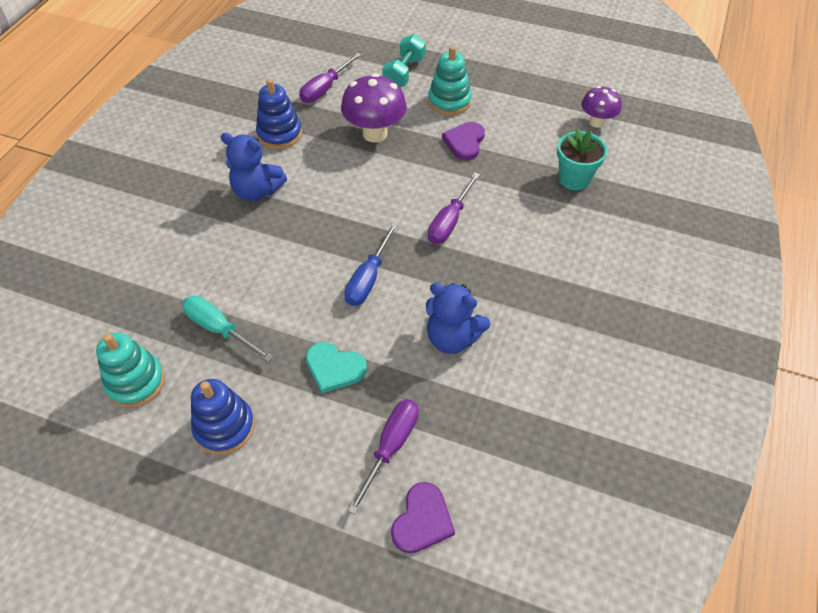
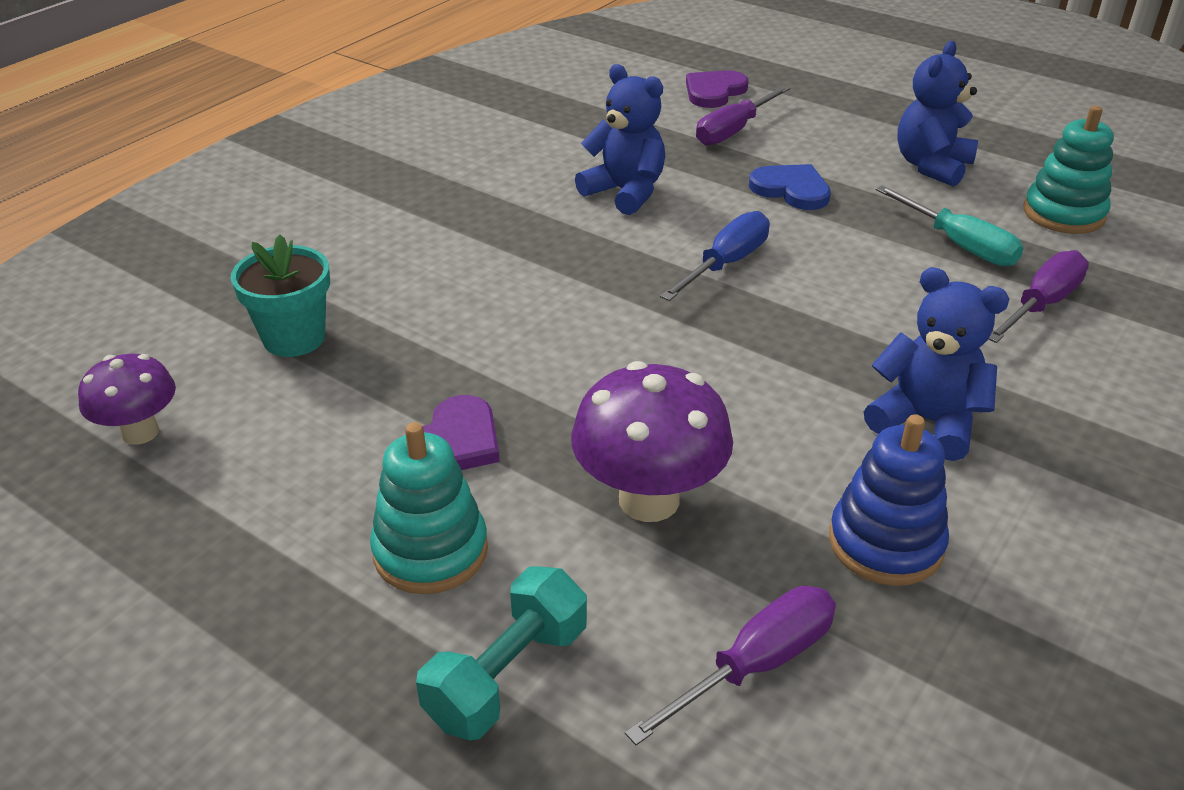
camera: 165 degrees left, 15 degrees down
blue stacking toy [191,379,255,455] -> blue teddy bear [897,41,978,187]
turquoise heart [306,342,367,393] -> blue heart [749,164,831,210]
purple screwdriver [428,173,480,244] -> purple screwdriver moved to [988,250,1089,343]

